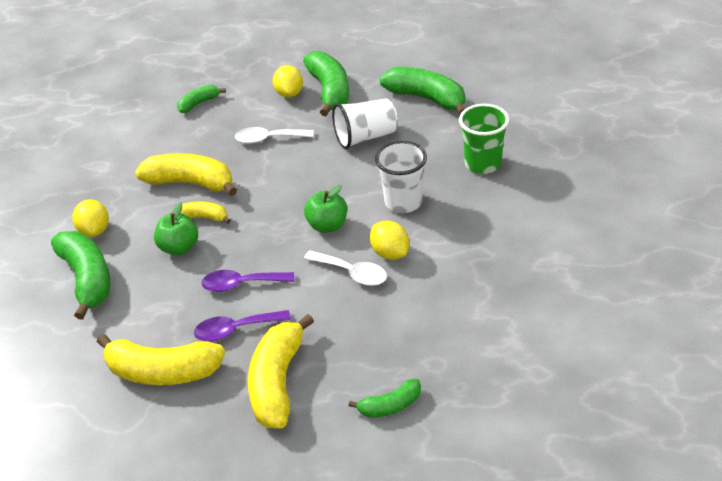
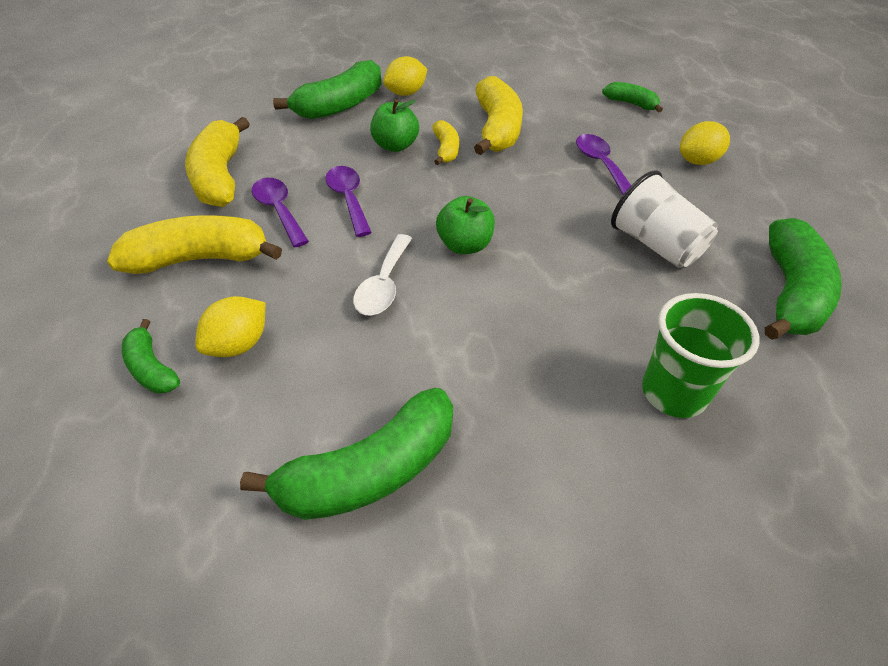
camera: 70 degrees right, 5 degrees up
white spoon [235,127,313,144] -> purple spoon [576,134,631,195]
green banana [303,51,349,116] -> green banana moved to [240,388,453,520]
yellow lemon [370,220,409,260] -> yellow lemon moved to [195,296,265,357]
white cup [375,141,427,213] -> none

